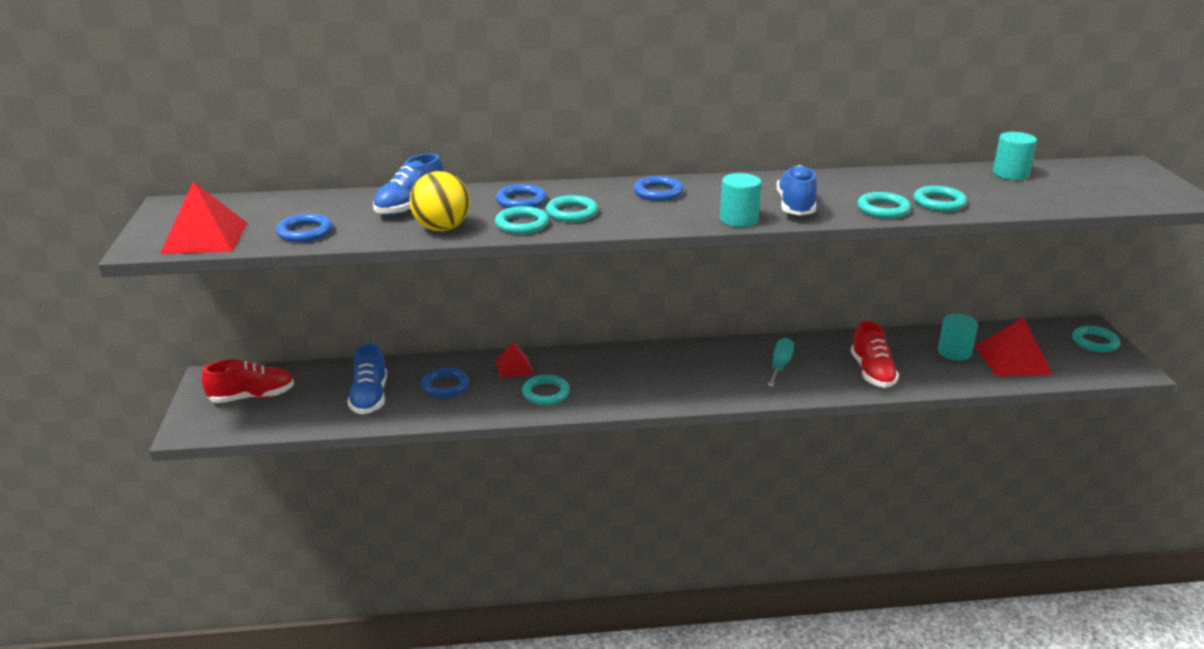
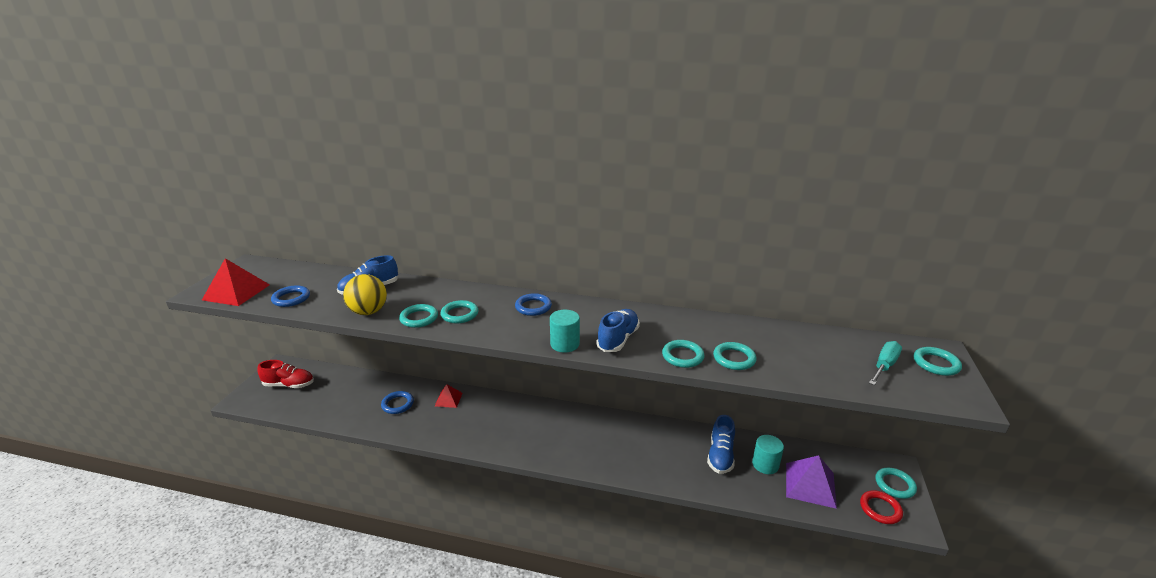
camera: 20 degrees right, 0 degrees up
blue shoe [347,343,387,414] -> blue shoe moved to [707,415,735,474]
blue ring [496,184,547,208] -> none
turquoise ring [522,375,570,405] -> turquoise ring moved to [914,347,962,376]
turquoise screwdriver [768,338,794,387] -> turquoise screwdriver moved to [869,341,902,385]
red shoe [851,321,899,388] -> none
red pyramid [975,317,1053,376] -> purple pyramid [786,455,837,509]
turquoise cylinder [993,132,1037,180] -> none
none -> red ring [860,490,903,524]

